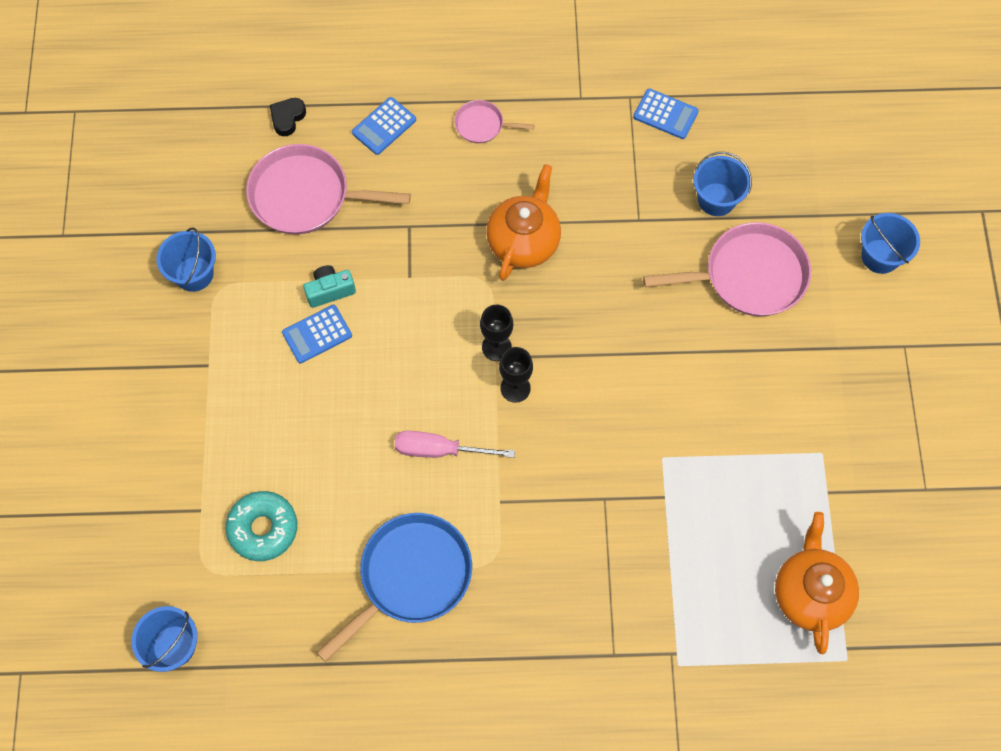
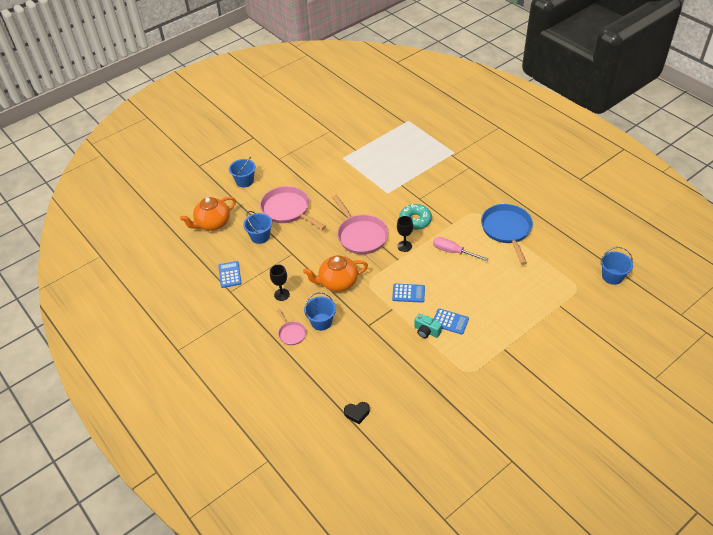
camera: 125 degrees left, 20 degrees down
blue bucket [156,227,216,292] -> blue bucket moved to [304,292,336,331]
turquoise donut [226,491,297,561] -> turquoise donut moved to [399,204,432,230]
pink pan [246,144,411,235] -> pink pan moved to [332,195,388,254]
blue pan [317,513,472,662] -> blue pan turned 75 degrees clockwise [481,204,533,265]
blue calculator [352,97,416,155] -> blue calculator moved to [392,284,425,303]
pink screwdriver [395,431,515,458] -> pink screwdriver turned 150 degrees clockwise [433,237,489,261]
black goblet [480,305,513,361] -> black goblet moved to [270,264,290,301]
orange teapot [775,512,859,654] -> orange teapot moved to [180,197,236,231]

